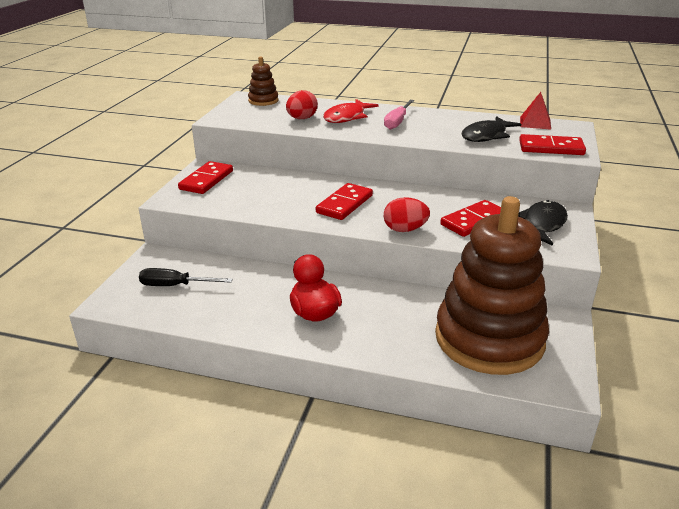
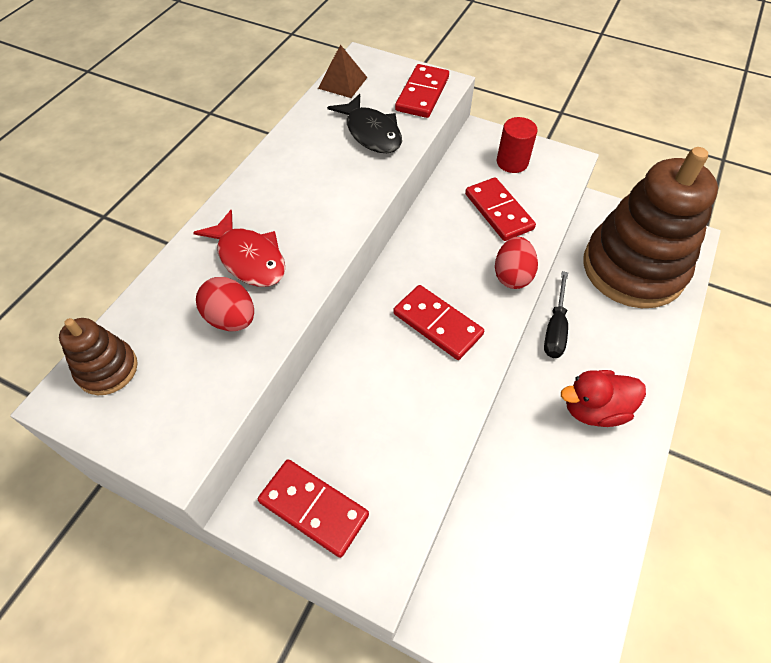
camera: 80 degrees left, 25 degrees up
black screwdriver [139,268,233,286] -> black screwdriver moved to [544,271,568,358]
pink screwdriver [384,100,414,130] -> none
black fish [518,200,568,246] -> red cylinder [497,117,538,173]
red pyramid [520,92,551,130] -> brown pyramid [318,45,368,98]

